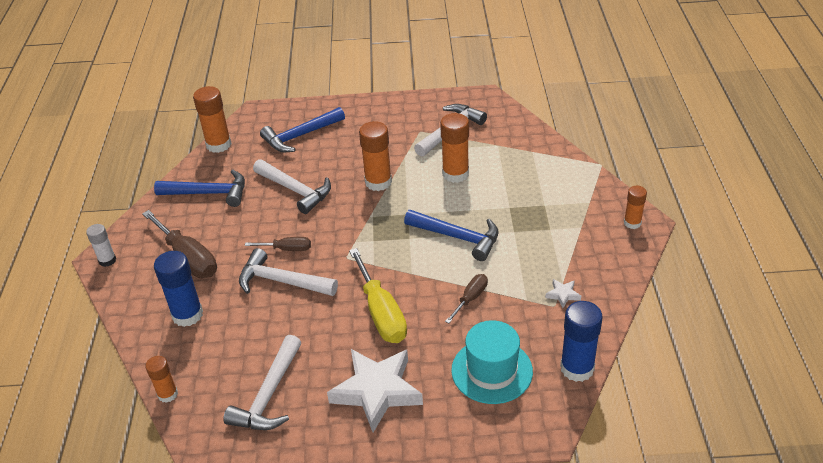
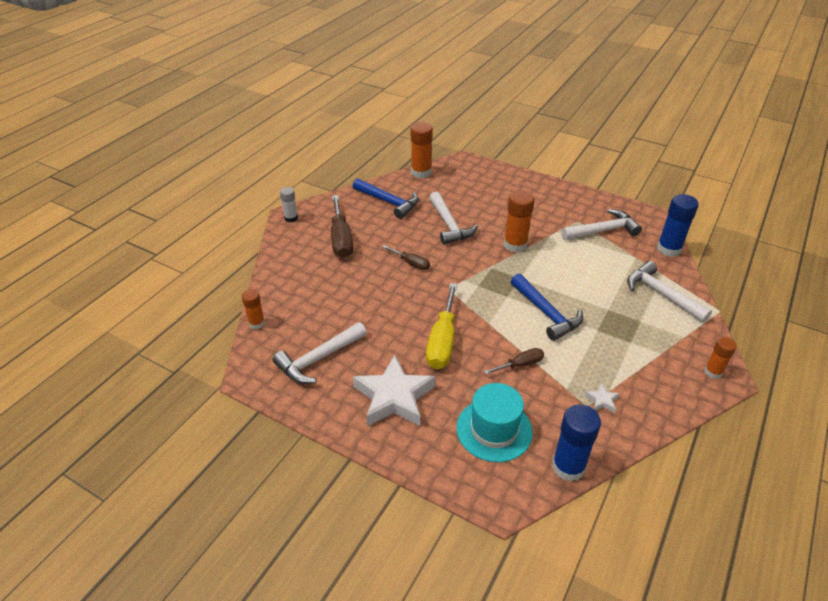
camera: 30 degrees right, 0 degrees up
blue glue stick [154,251,203,327] -> blue glue stick moved to [657,194,699,257]
white hammer [239,248,338,296] -> white hammer moved to [627,261,712,322]
blue hammer [260,107,345,152] -> none
orange glue stick [440,113,469,183] -> none

